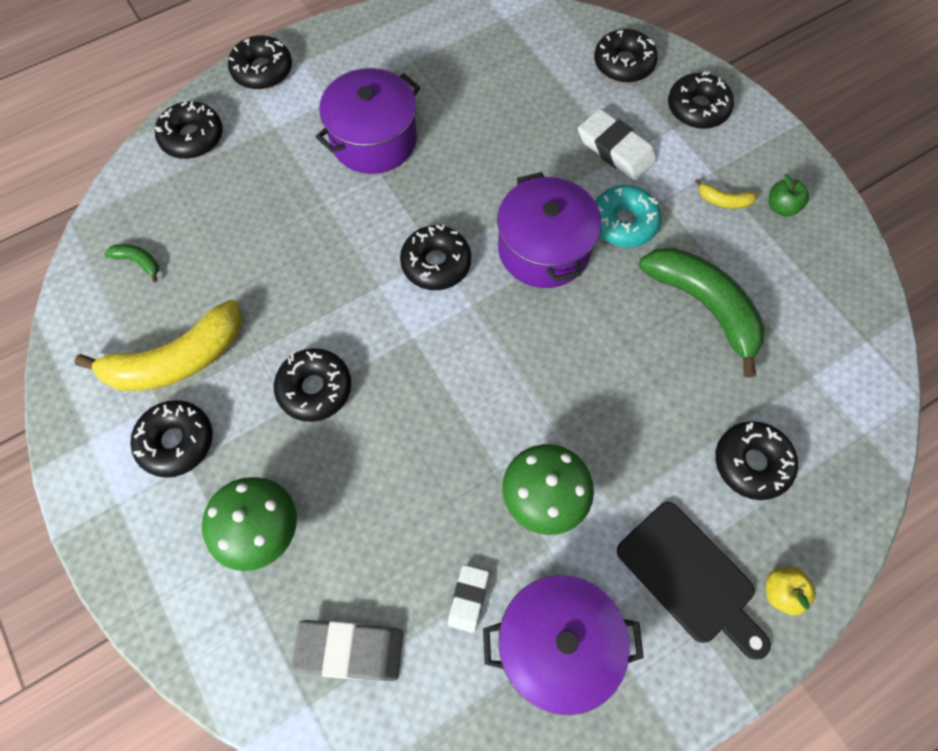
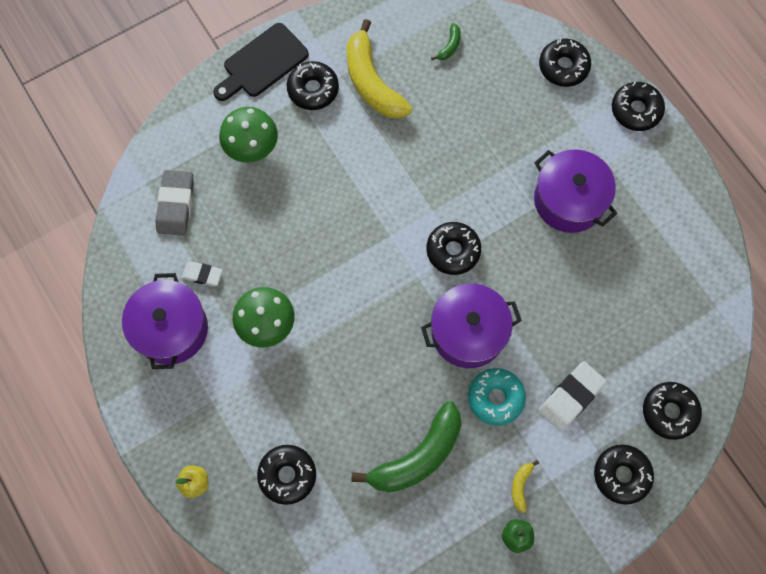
camera: 90 degrees right, 5 degrees up
black donut [274,348,351,422] -> none
black cutting board [617,502,771,659] -> black cutting board moved to [213,23,309,101]

